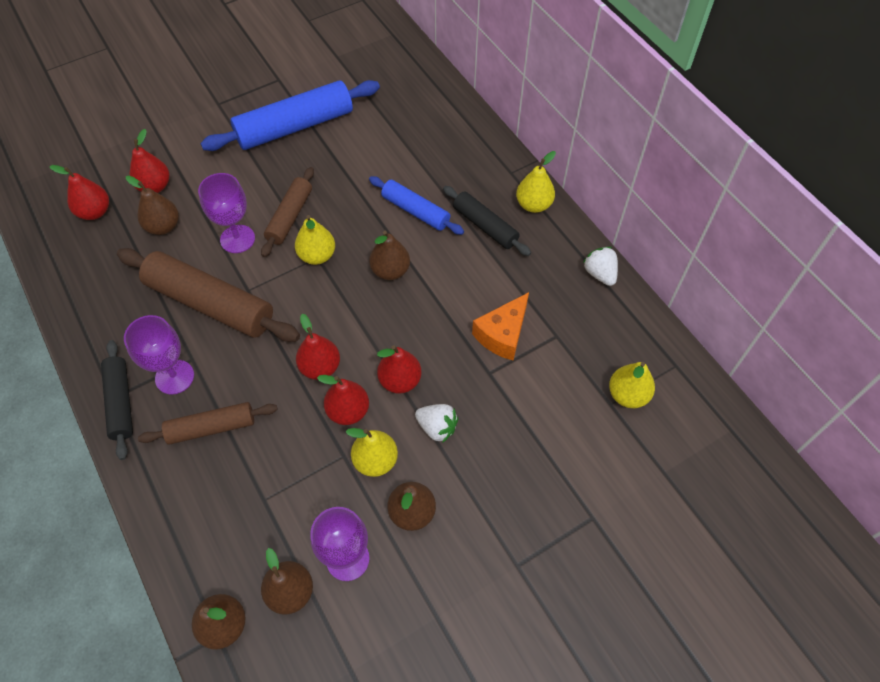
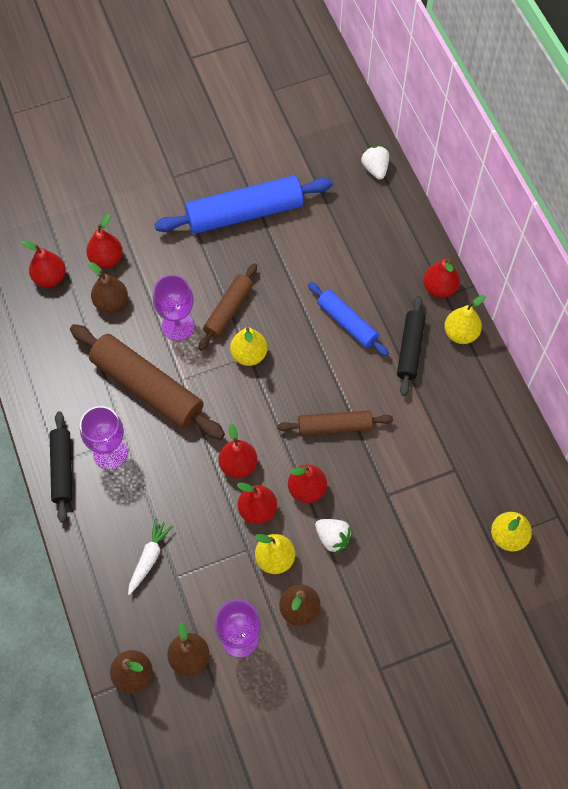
camera: 10 degrees right, 5 degrees up
brown rolling pin [138,402,278,445] -> brown rolling pin moved to [277,410,393,436]
brown pear [369,230,410,280] -> none
black rolling pin [443,186,531,256] -> black rolling pin turned 45 degrees clockwise [397,296,426,396]
orange cheese [472,292,529,360] -> none
white strawberry [583,247,618,286] -> white strawberry moved to [361,146,389,179]
none -> white carrot [128,519,173,595]
none -> red pear [423,258,460,298]

